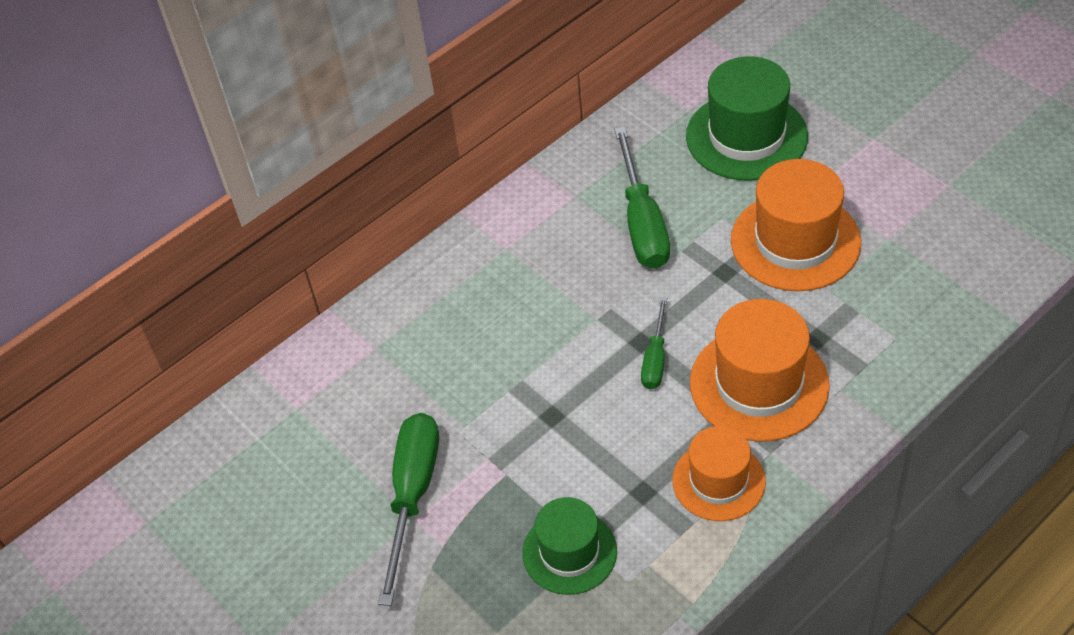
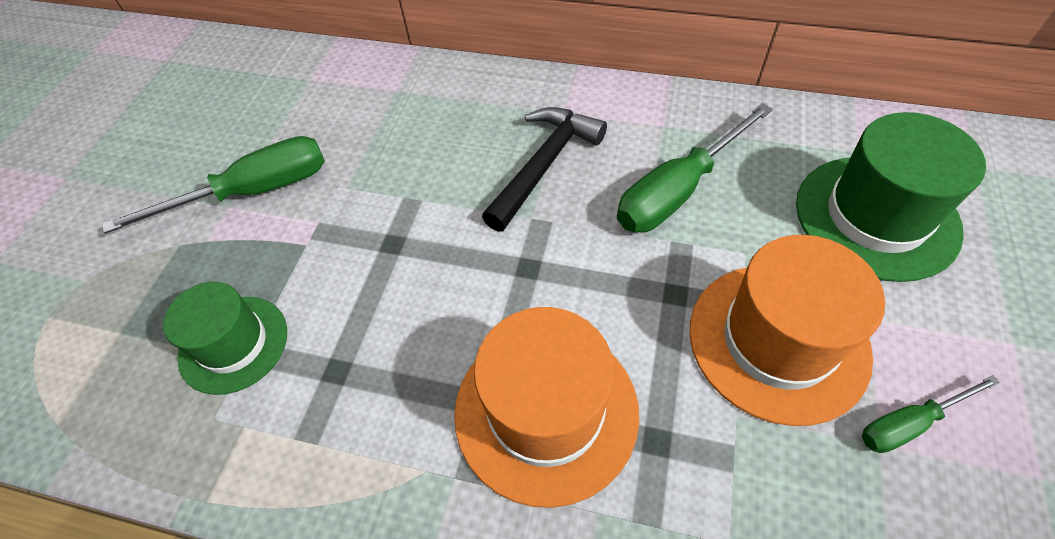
camera: 55 degrees right, 5 degrees up
green screwdriver [641,297,667,389] -> green screwdriver moved to [862,375,1000,453]
orange hat [672,426,766,521] -> none
none -> black hammer [482,107,607,232]

